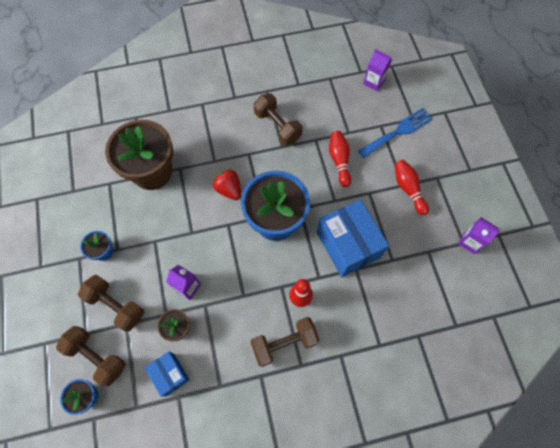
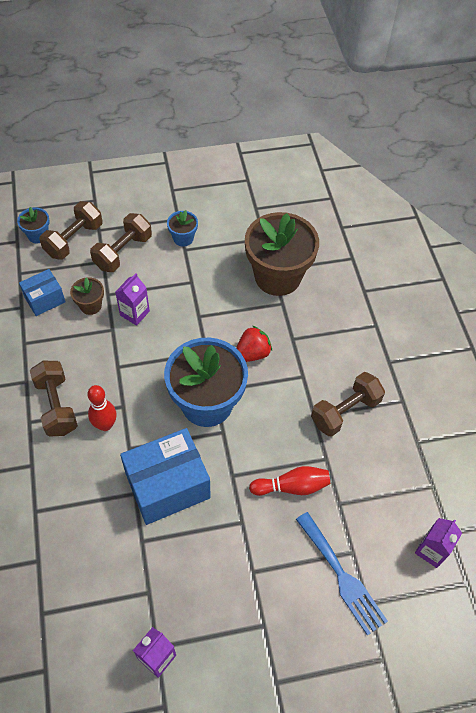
camera: 90 degrees right, 10 degrees down
red bowling pin [395,160,429,215] -> none

